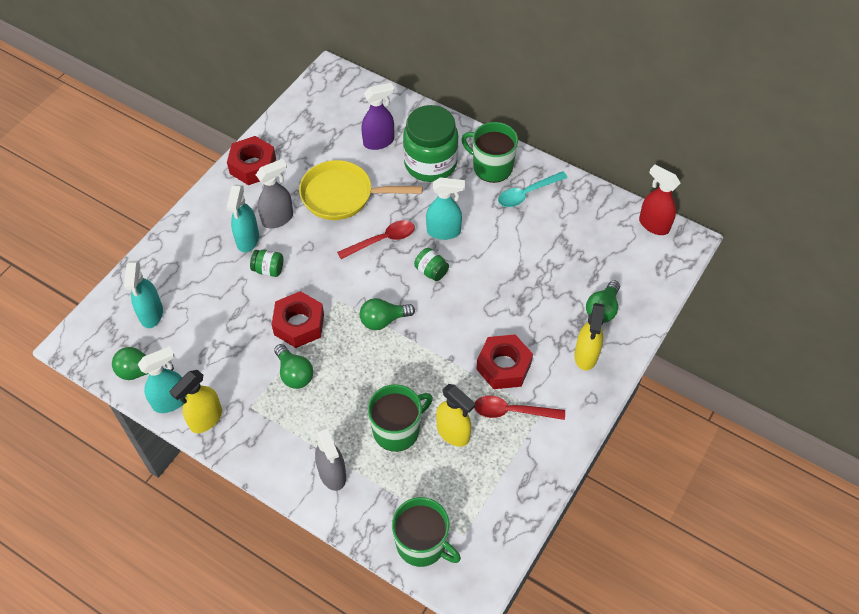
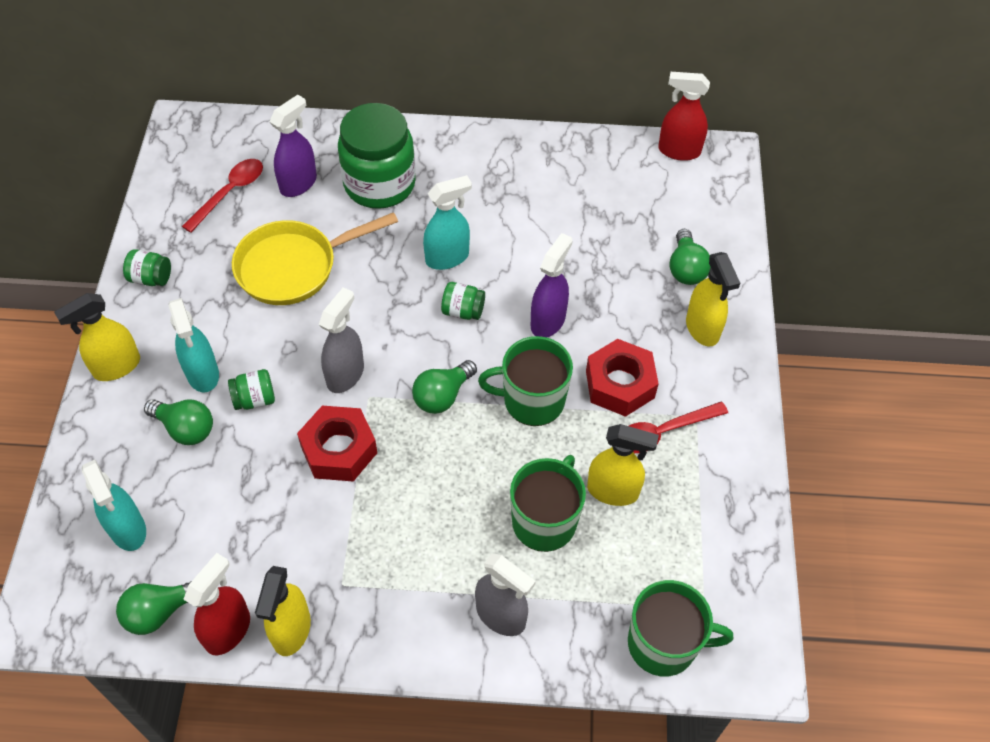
camera: 30 degrees left, 0 degrees up
turquoise spray bottle [138,346,187,413] -> red spray bottle [183,553,250,655]
red nut [227,136,276,185] -> green jar [123,249,171,286]
grey spray bottle [256,159,293,228] -> grey spray bottle moved to [319,287,364,393]
green light bulb [274,344,313,389] -> green light bulb moved to [144,399,213,445]
red spoon [337,220,415,259] -> red spoon moved to [182,159,263,233]
green mug [461,122,518,183] -> green mug moved to [478,336,573,426]
turquoise spoon [498,171,568,207] -> none
none -> yellow spray bottle [54,293,140,381]
none -> purple spray bottle [531,233,573,337]

